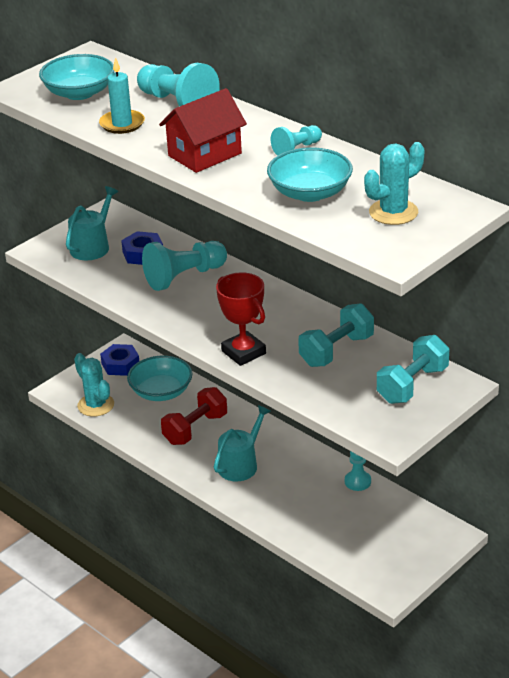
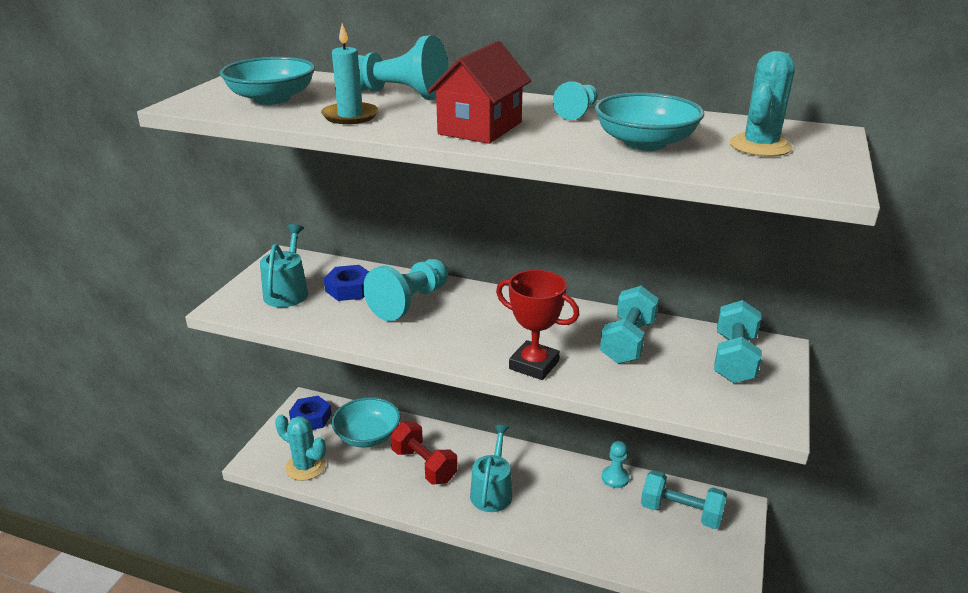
camera: 25 degrees left, 5 degrees down
red dumbbell [161,387,227,445] -> red dumbbell turned 60 degrees counterclockwise [391,422,458,485]
none -> turquoise dumbbell [641,470,727,529]

